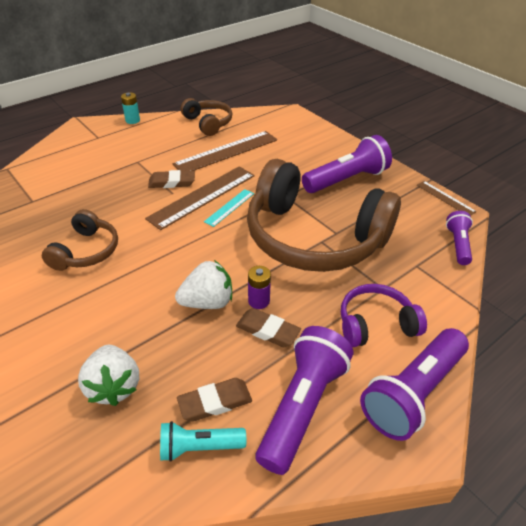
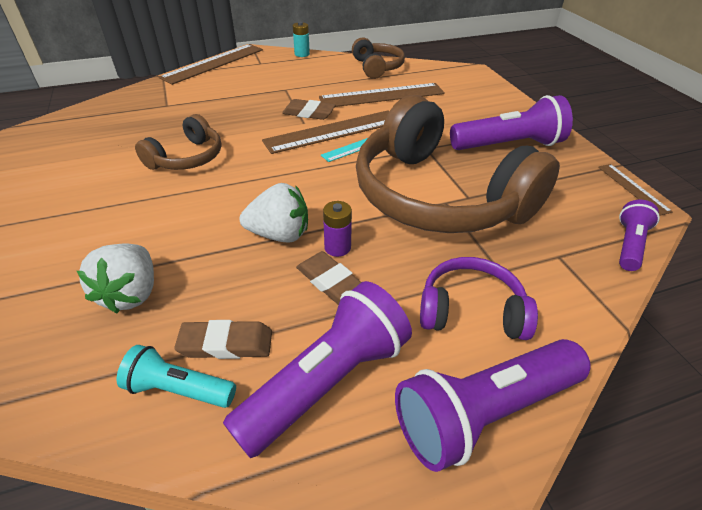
camera: 20 degrees right, 0 degrees up
none -> brown ruler [159,44,263,85]

